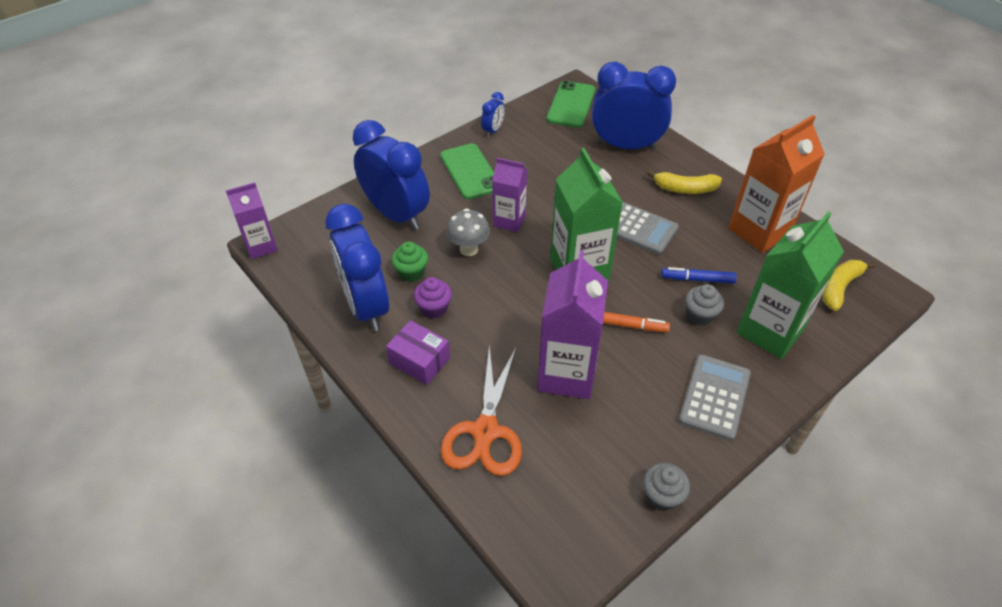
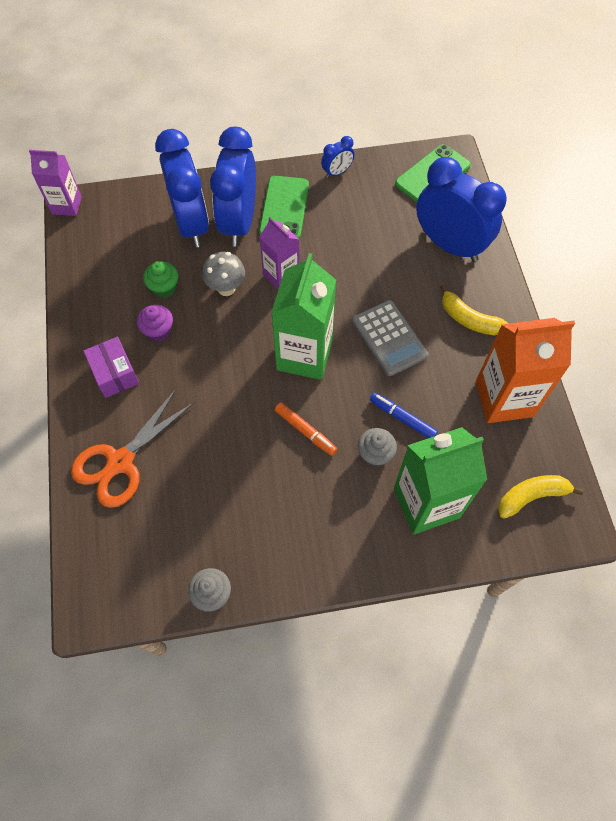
camera: 30 degrees right, 15 degrees up
blue clock [325,204,389,331] -> blue clock moved to [210,127,256,247]
purple carton [537,250,608,399] -> none
grey calculator [679,355,751,441] -> none

